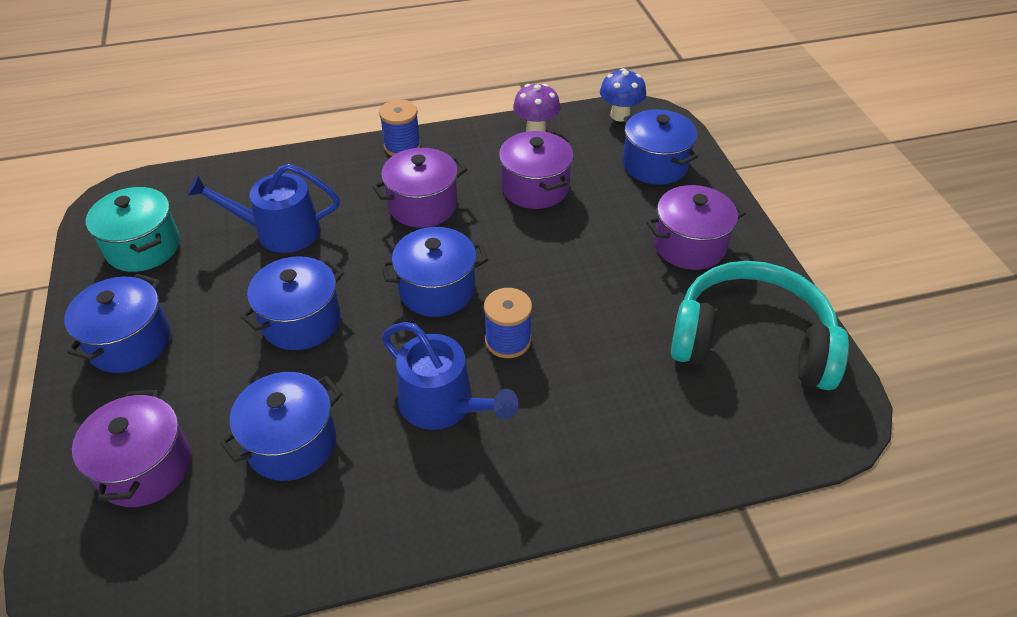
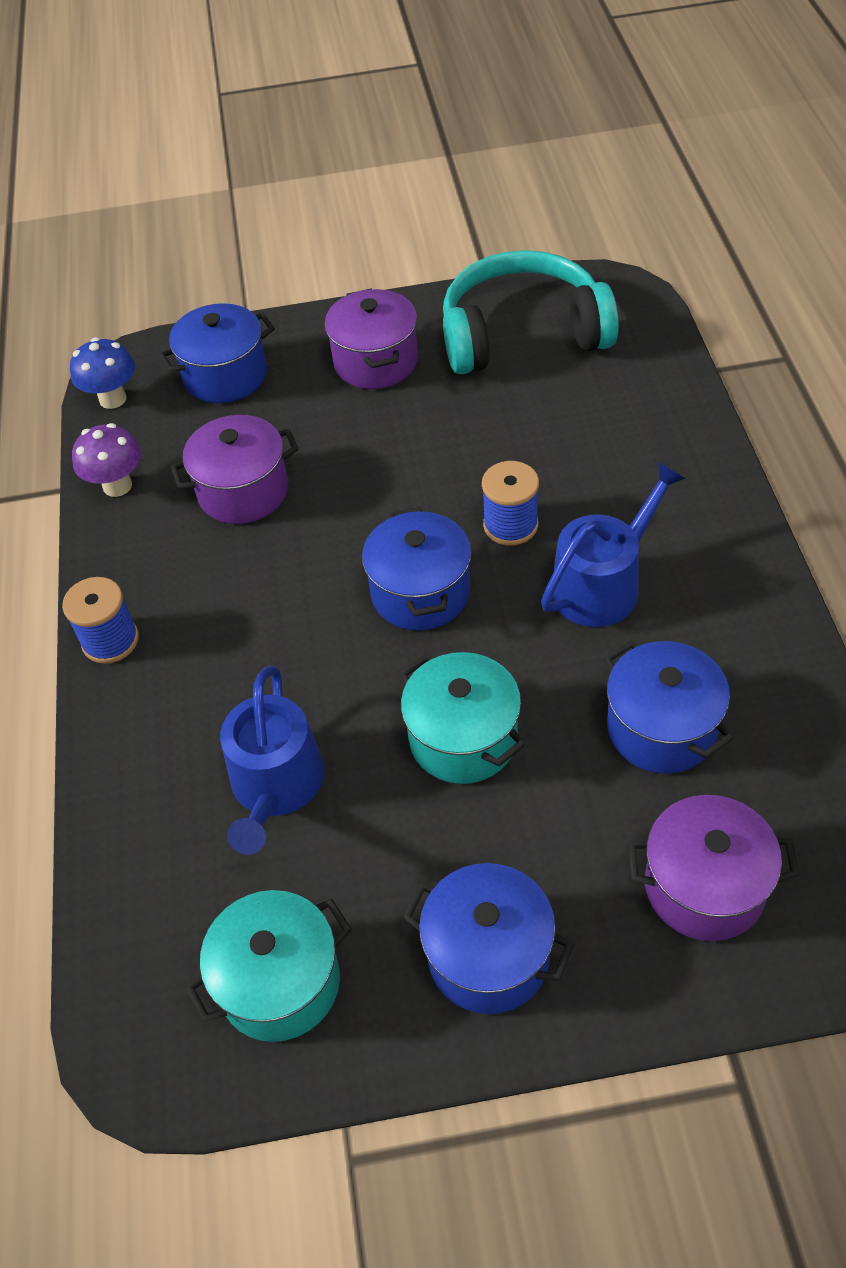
camera: 80 degrees left, 5 degrees up
blue pot [240,256,344,350] -> turquoise pot [400,652,525,784]
purple pot [372,148,467,228] -> none
turquoise headphones [671,261,849,390] -> turquoise headphones turned 60 degrees clockwise [443,250,619,374]

